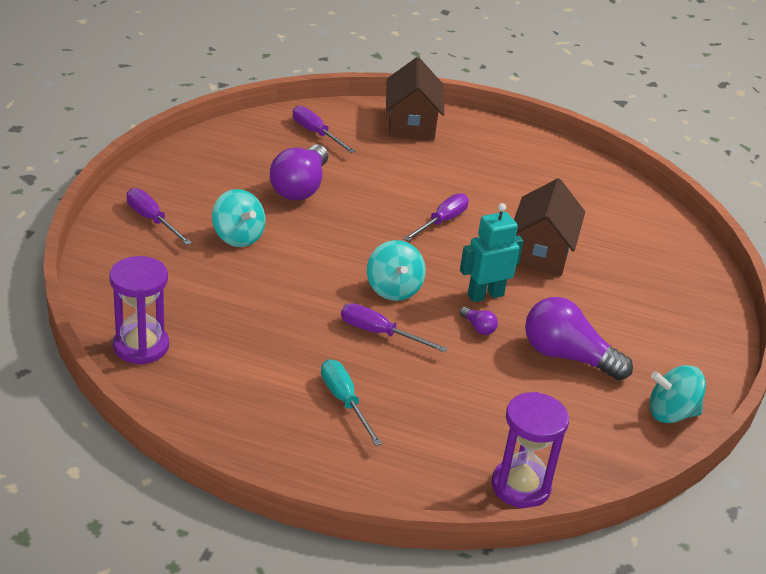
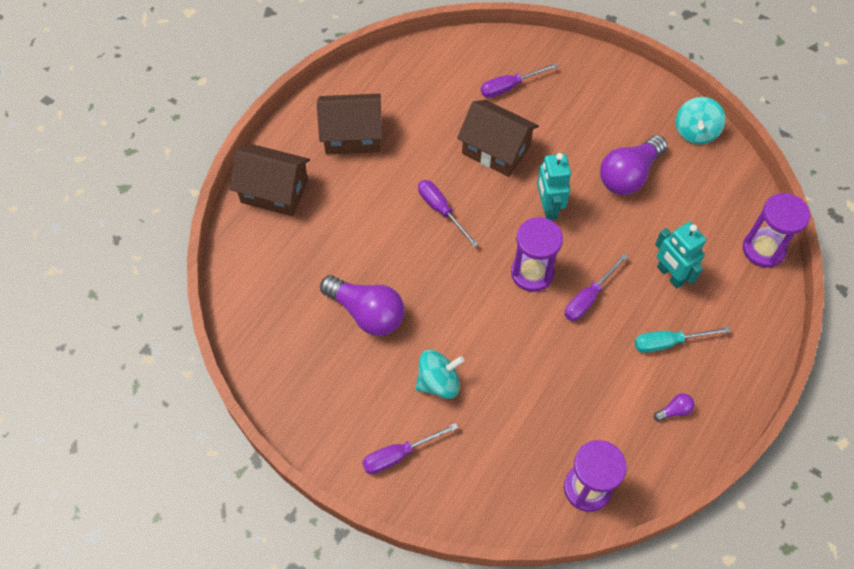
camera: 70 degrees left, 25 degrees up
purple screwdriver [293,106,356,153] -> purple screwdriver moved to [481,63,558,98]
turquoise spinning top [367,240,426,301] -> purple hourglass [511,217,563,292]
purple light bulb [459,307,498,335] -> purple light bulb moved to [654,393,694,421]
none -> brown house [317,94,383,154]
none -> turquoise robot [655,222,706,289]

